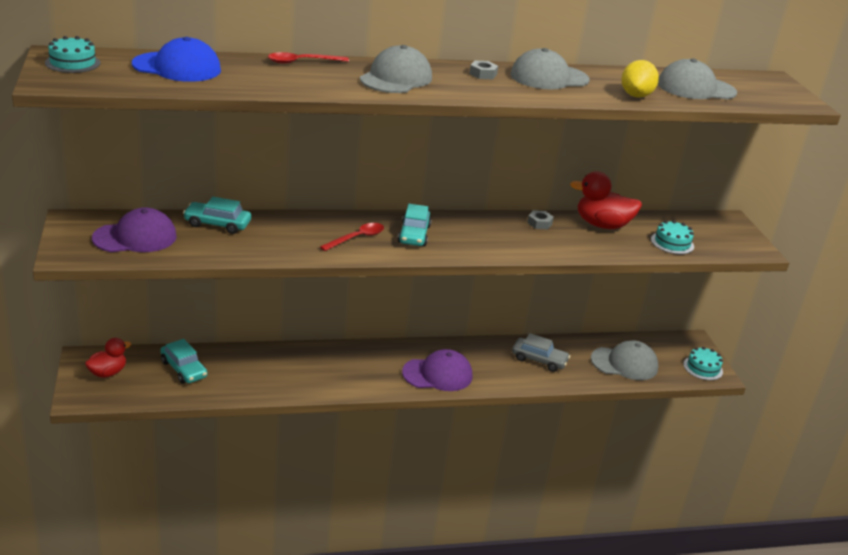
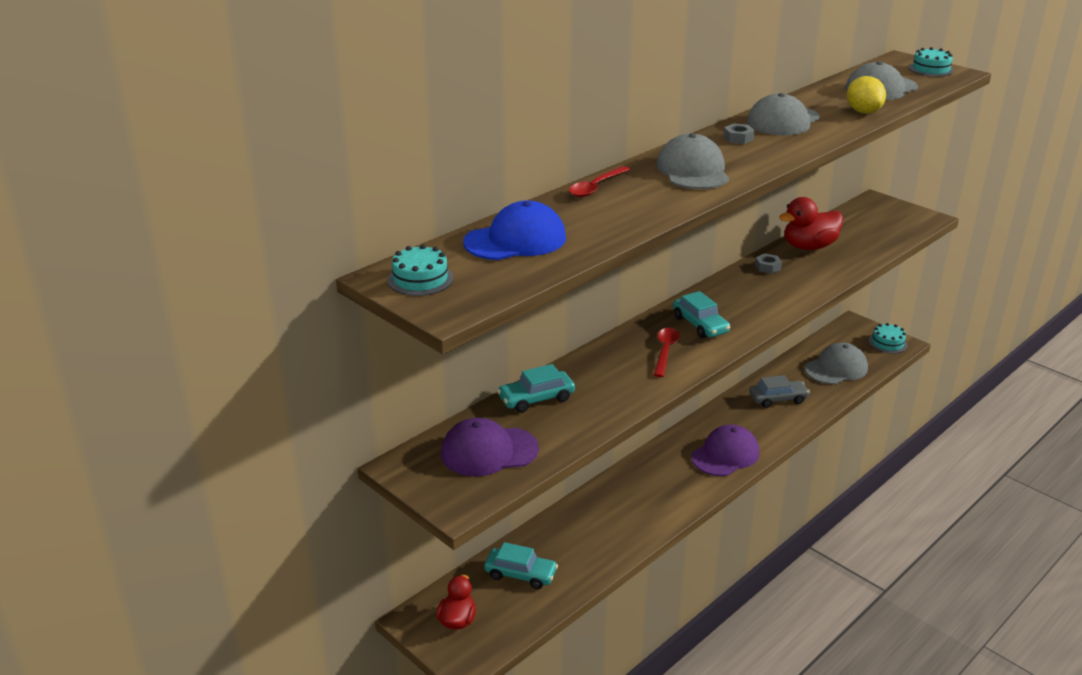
camera: 30 degrees left, 0 degrees up
purple cap [92,208,177,252] -> purple cap turned 135 degrees counterclockwise [441,418,539,476]
turquoise cake [651,220,694,254] -> turquoise cake moved to [909,47,954,77]

